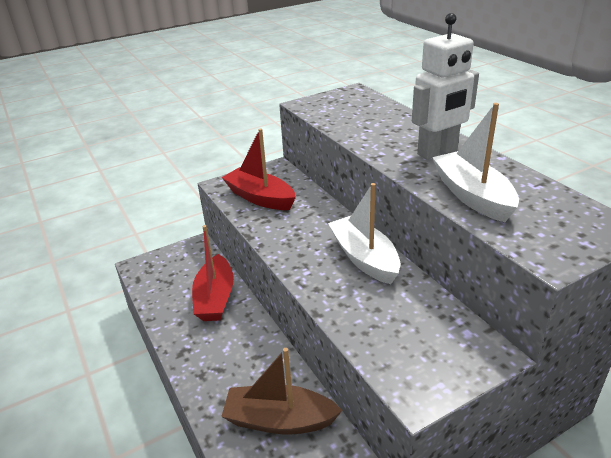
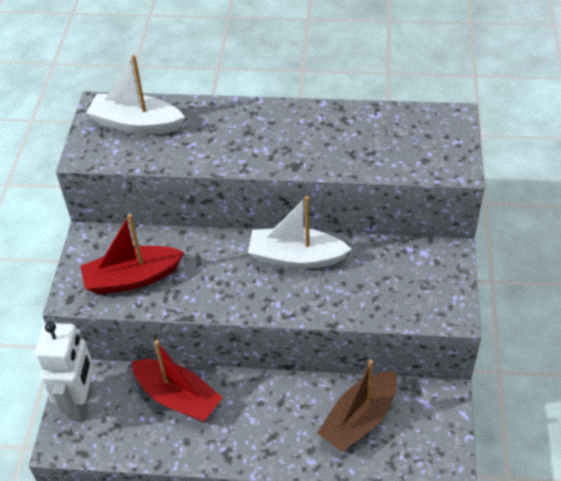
camera: 55 degrees left, 15 degrees up
white robot [412,13,479,160] -> white robot moved to [35,322,94,420]
white boat [432,103,519,222] -> white boat moved to [86,55,185,134]

